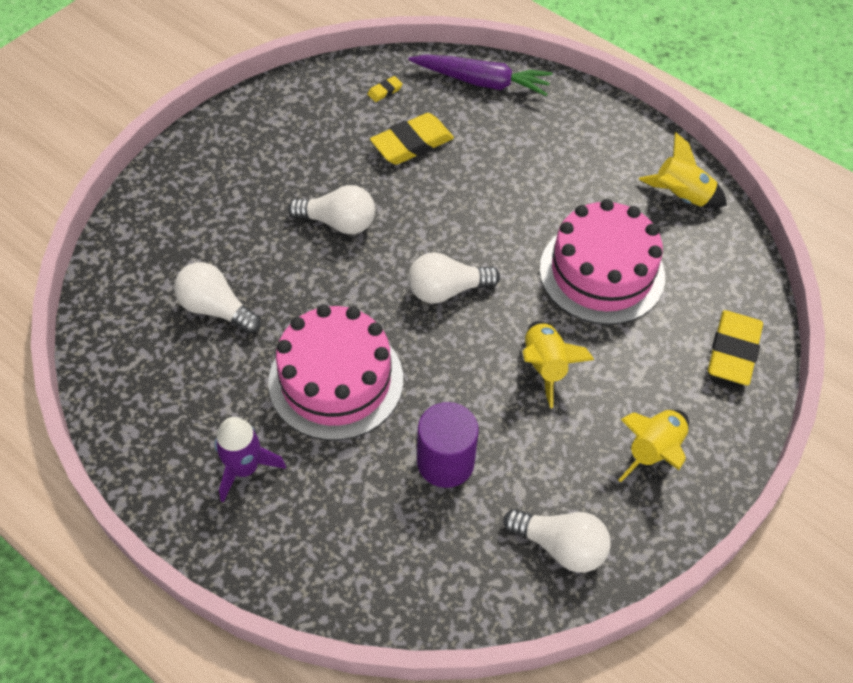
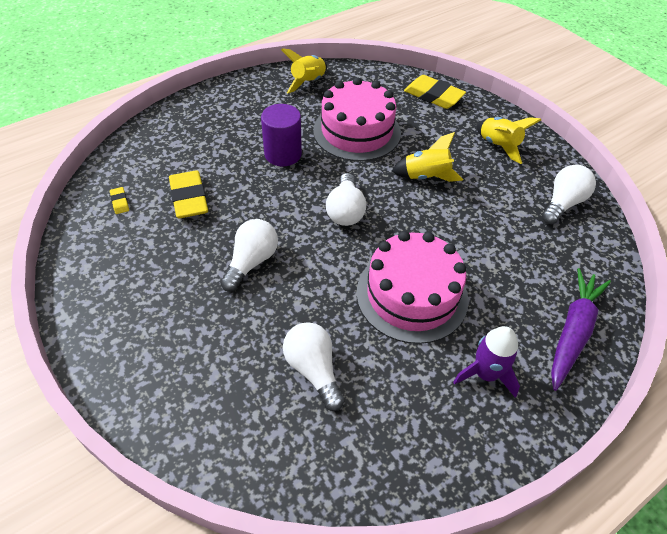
camera: 75 degrees left, 5 degrees down
white light bulb [174,262,261,334] -> white light bulb turned 105 degrees clockwise [283,322,344,411]
purple carrot [409,54,552,96] -> purple carrot moved to [551,268,611,391]
purple cylinder [417,402,479,488] -> purple cylinder moved to [261,104,302,166]

